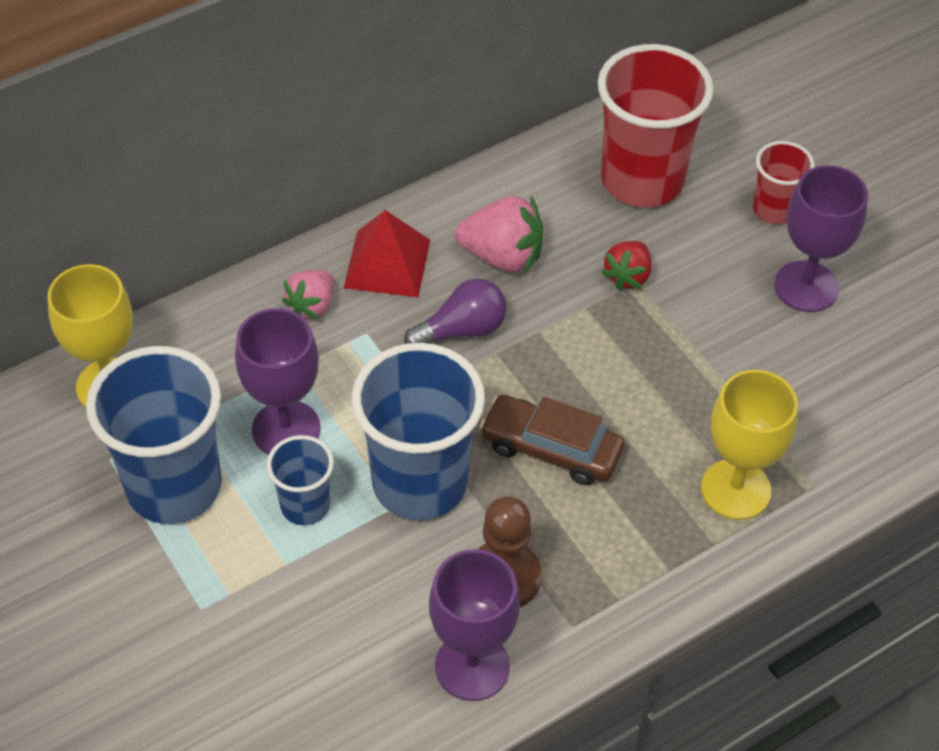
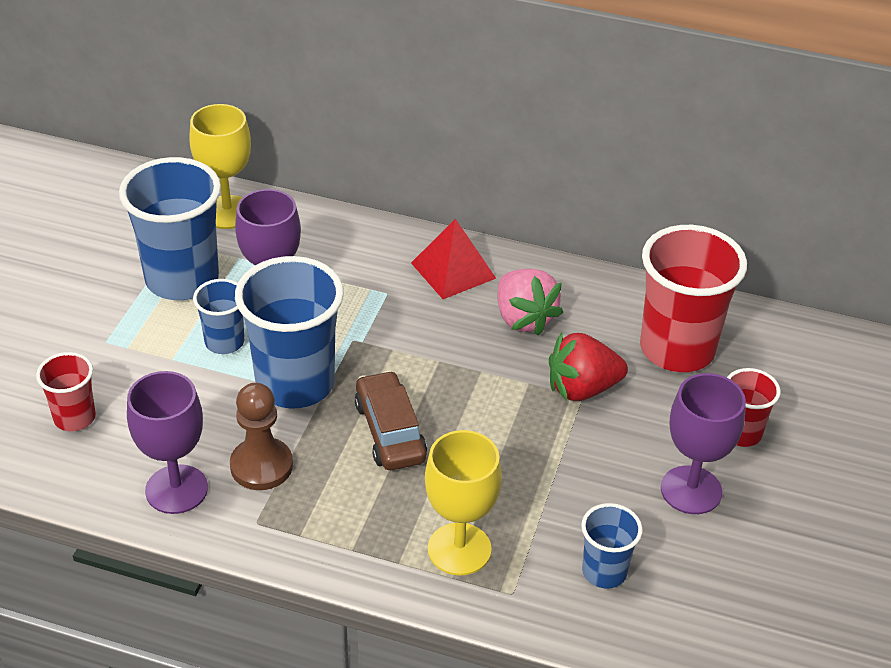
camera: 50 degrees right, 10 degrees down
pink strawberry [282,270,334,319] -> none
purple light bulb [404,278,507,344] -> none
red strawberry [601,241,651,290] -> red strawberry [549,332,628,401], size x1.55
none -> red cup [36,352,96,431]
none -> blue cup [581,503,643,589]

